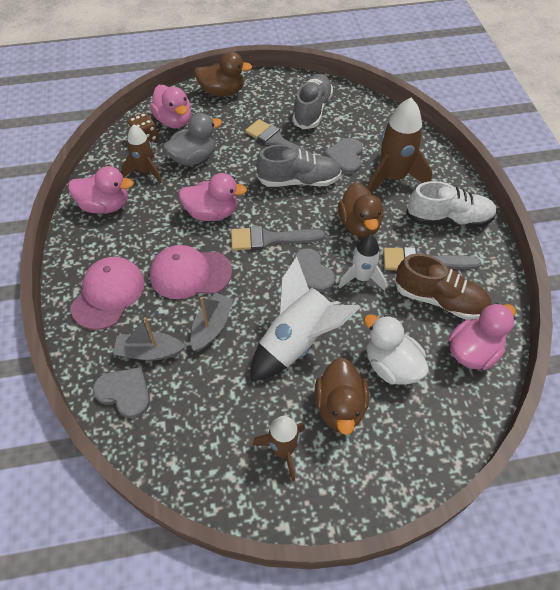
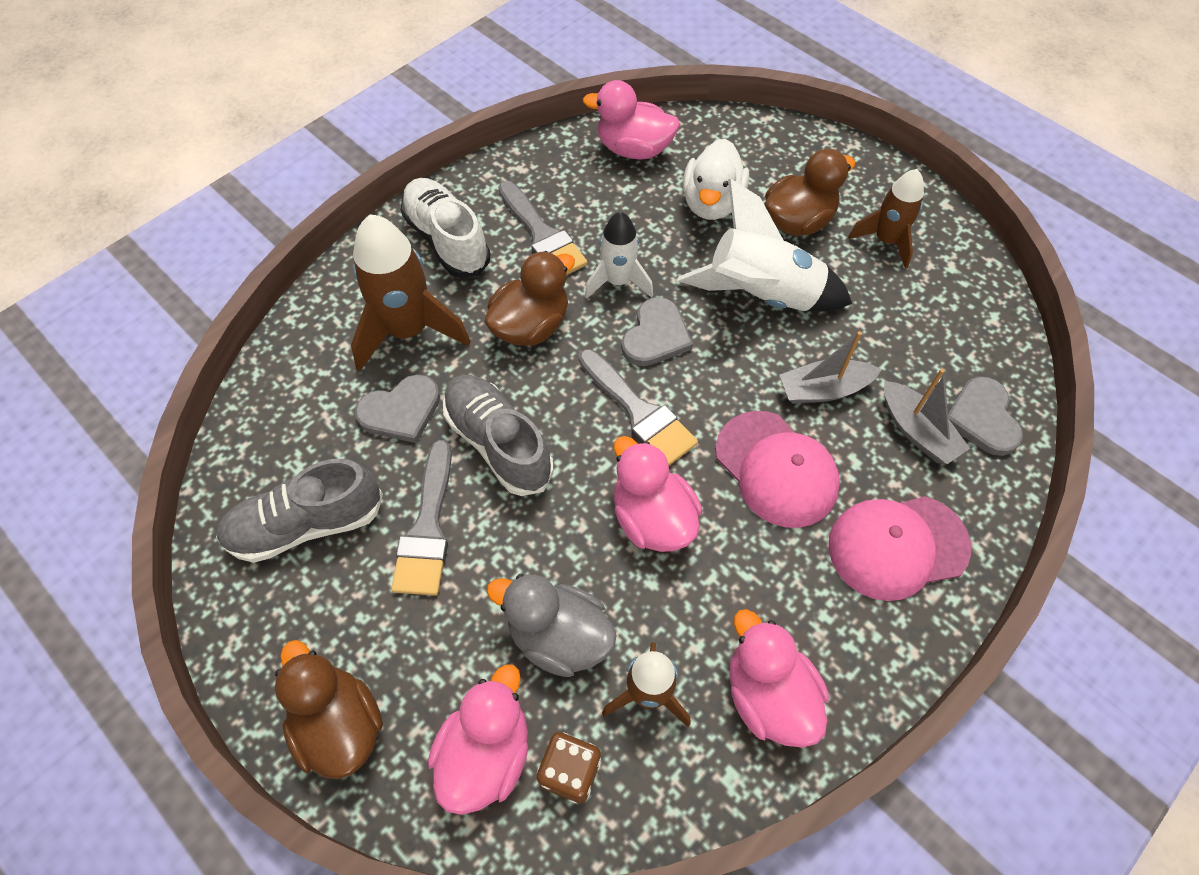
camera: 125 degrees left, 5 degrees up
brown shoe [395,253,491,320] -> none

